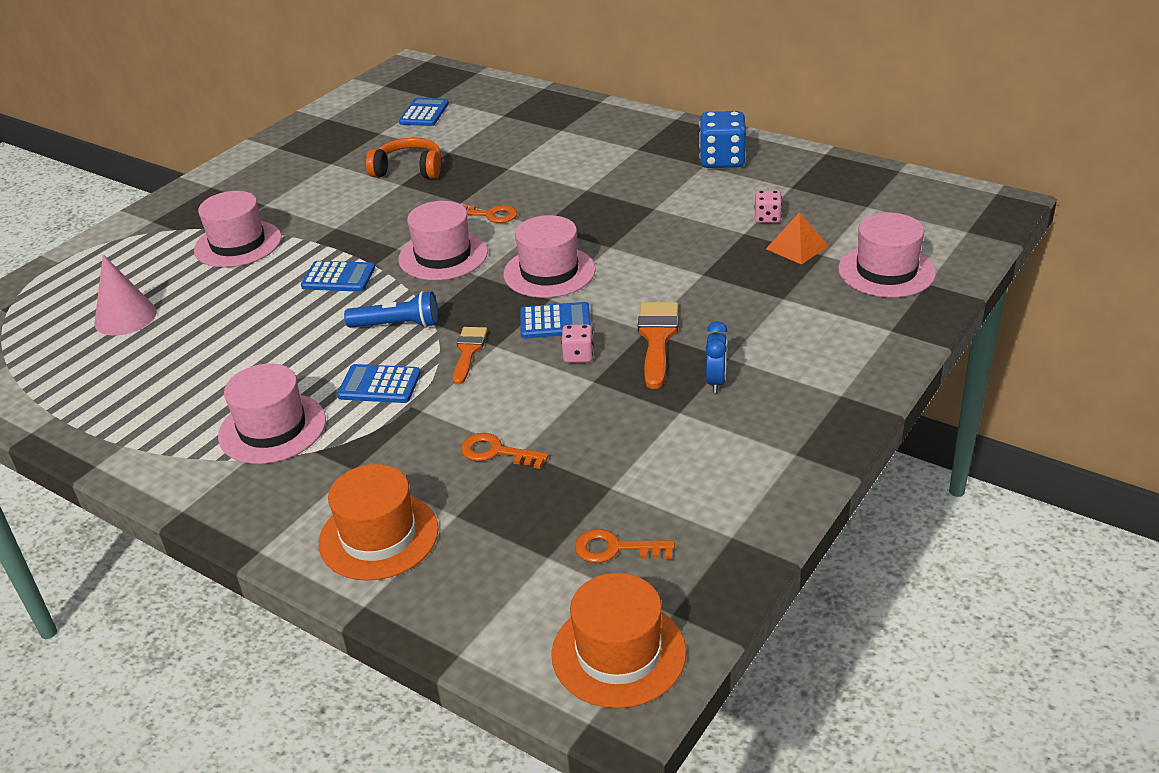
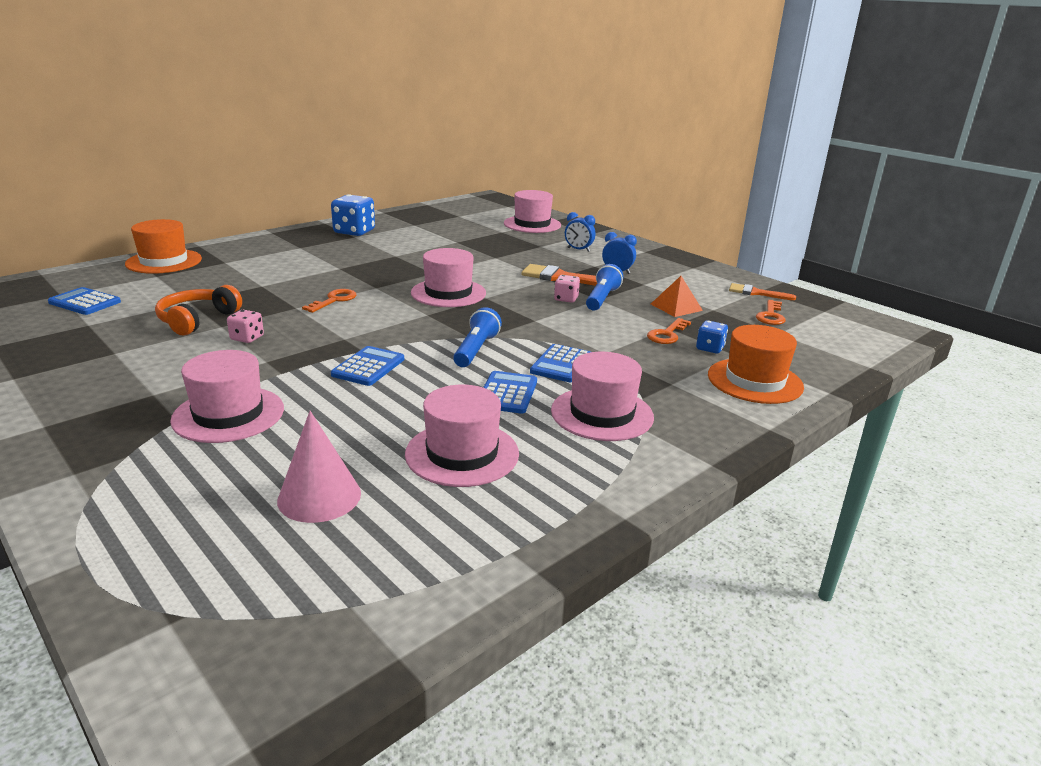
camera: 80 degrees left, 10 degrees down
pink hat [398,201,488,280] -> pink hat moved to [405,385,519,487]
orange brush [453,327,487,385] -> orange brush moved to [729,283,796,300]
blue calculator [520,302,591,339] -> blue calculator moved to [483,371,537,414]
orange hat [551,573,686,708] -> orange hat moved to [125,219,202,274]
pink dice [754,190,782,223] -> pink dice moved to [227,310,264,343]
orange pyramid [766,212,829,265] -> orange pyramid moved to [651,276,703,317]
none -> blue clock [565,212,596,252]
none -> blue flashlight [586,264,623,311]
none -> blue dice [696,320,728,354]

